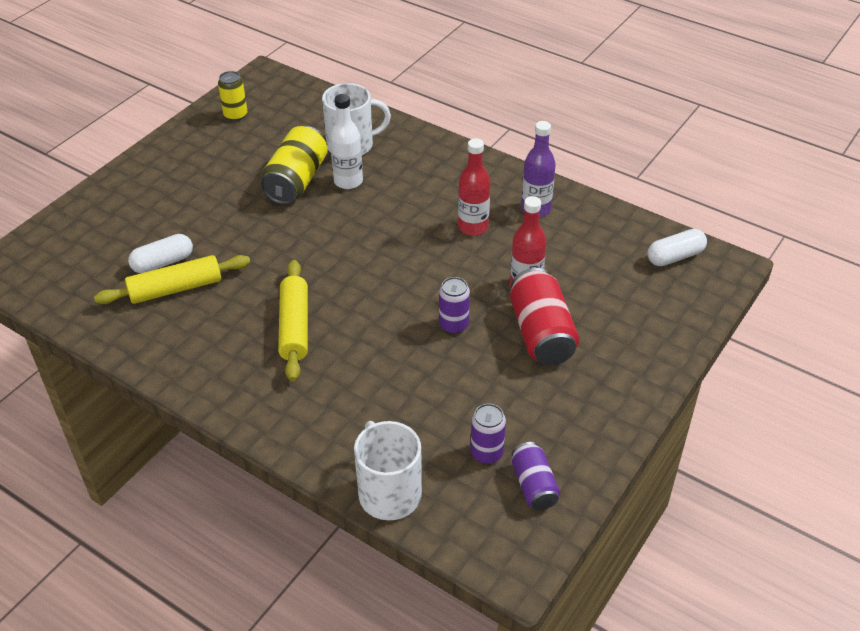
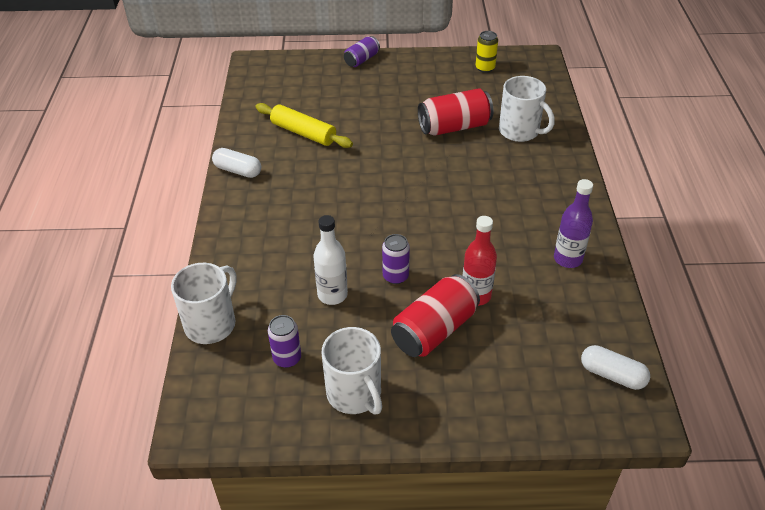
camera: 55 degrees right, 0 degrees up
white capsule [128,234,193,273] -> white capsule moved to [212,148,261,178]
yellow can [261,126,328,204] -> red can [418,88,493,136]
yellow rolling pin [278,260,308,381] -> none
white bottle [330,94,363,189] -> white bottle moved to [313,215,348,305]
red bottle [458,138,490,236] -> none
purple can [512,442,560,510] -> purple can moved to [344,36,380,67]
none -> white mug [321,327,382,415]

